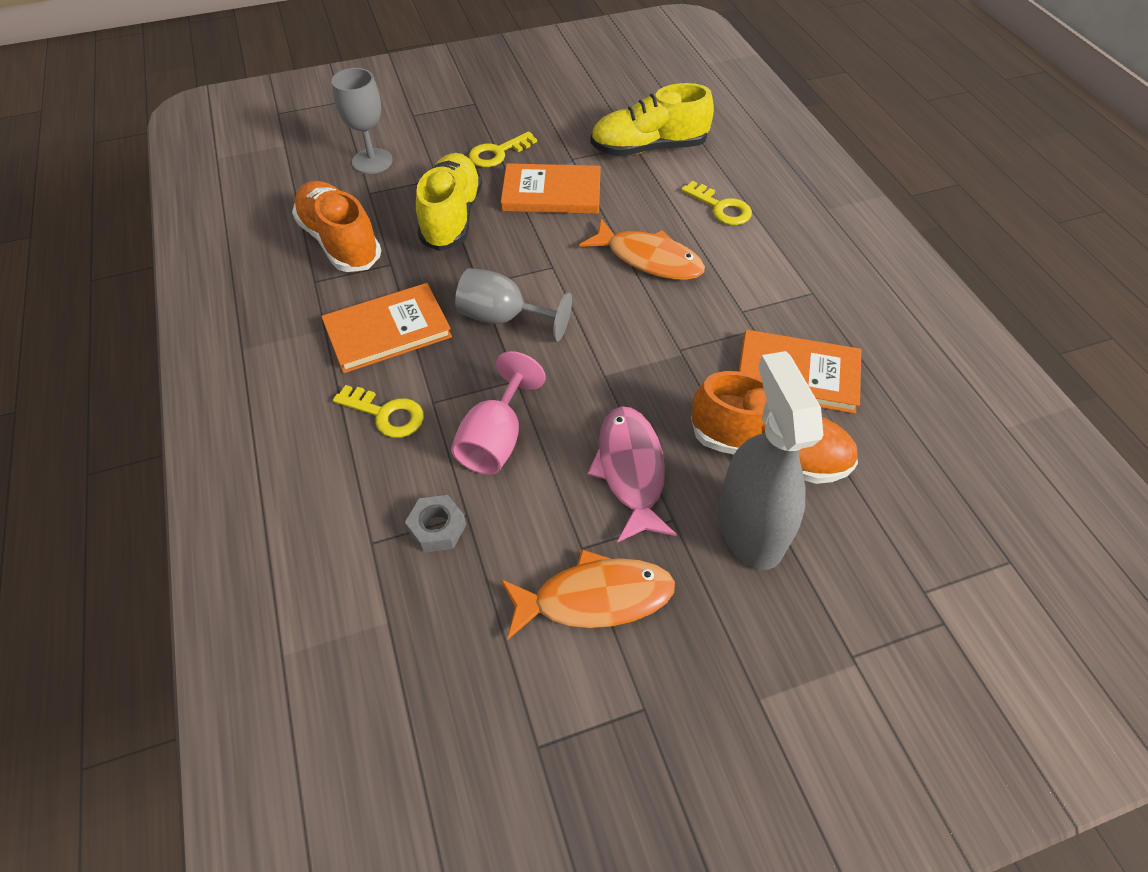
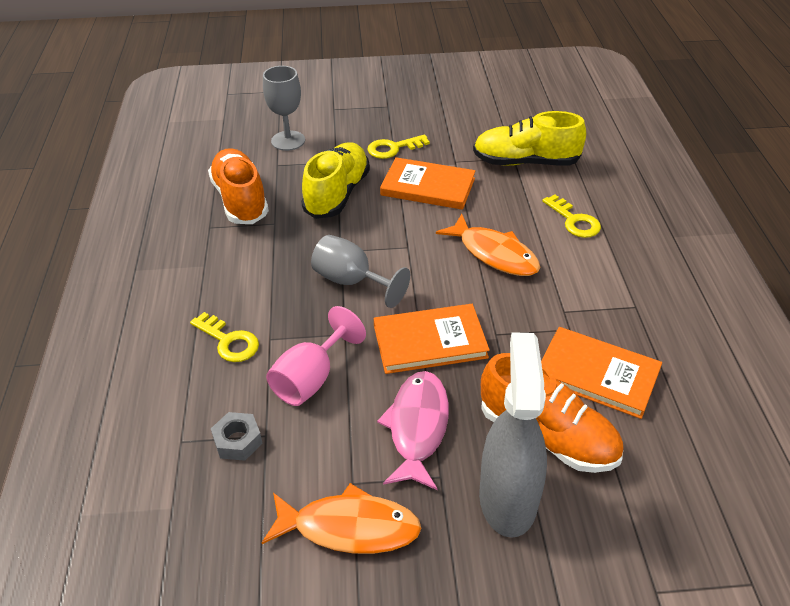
camera: 15 degrees right, 10 degrees down
orange book [321,283,452,373] -> orange book moved to [374,304,490,374]

